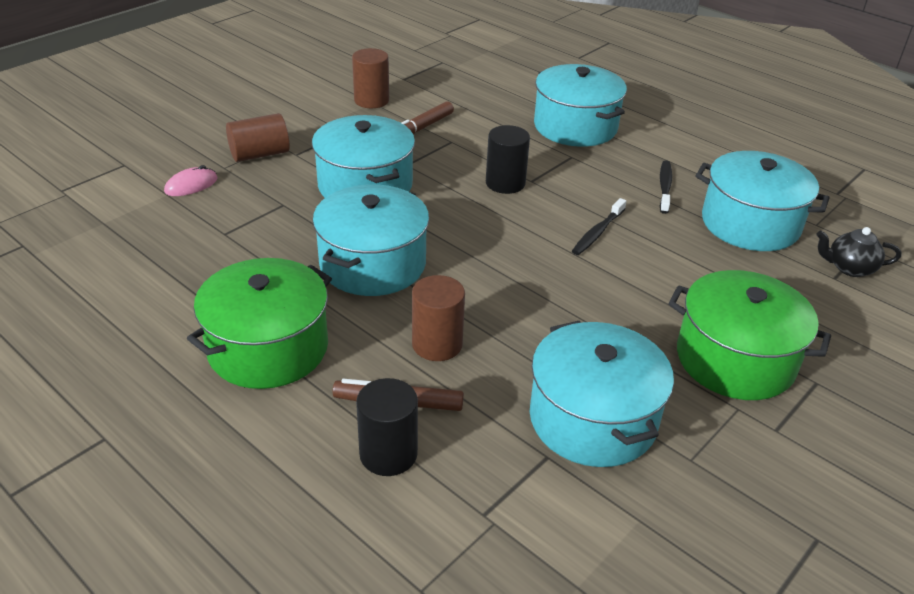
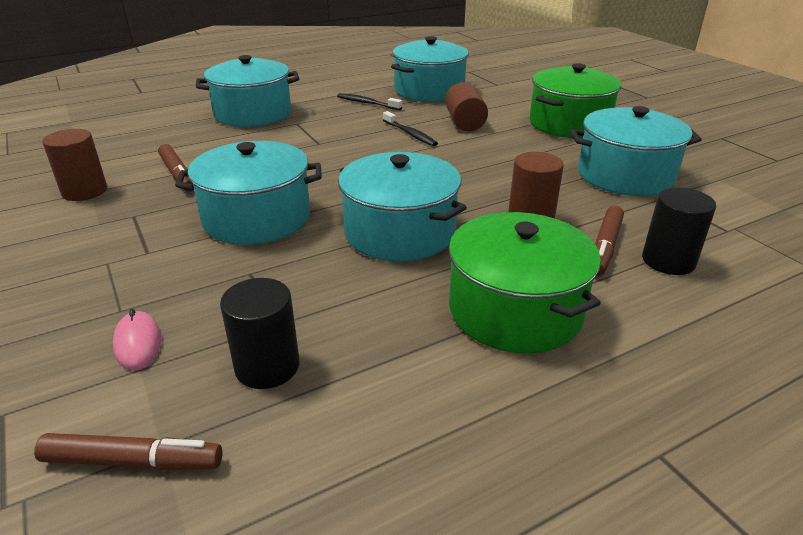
camera: 70 degrees left, 5 degrees down
brown cylinder [226,113,290,162] -> brown cylinder moved to [445,82,488,131]
black cylinder [486,125,530,194] -> black cylinder moved to [220,278,299,389]
black teapot [816,227,902,277] -> none
none -> brown marker [34,433,222,470]

